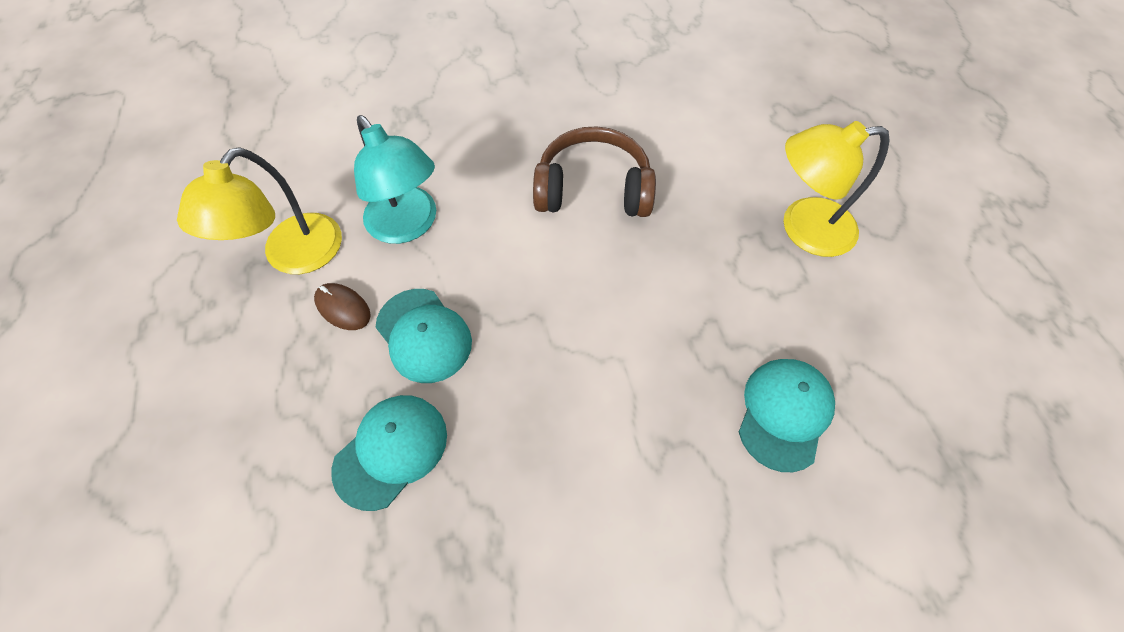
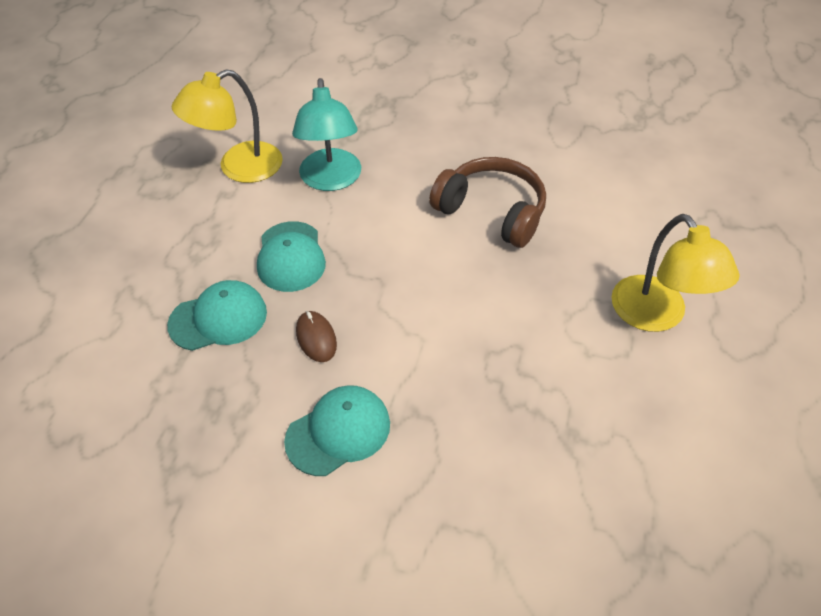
camera: 30 degrees right, 10 degrees down
brown mouse [314,283,371,330] -> brown mouse moved to [296,311,337,362]
turquoise cap [739,359,835,472] -> turquoise cap moved to [284,385,390,476]
yellow lamp [784,121,889,257] -> yellow lamp turned 135 degrees counterclockwise [611,214,740,332]

